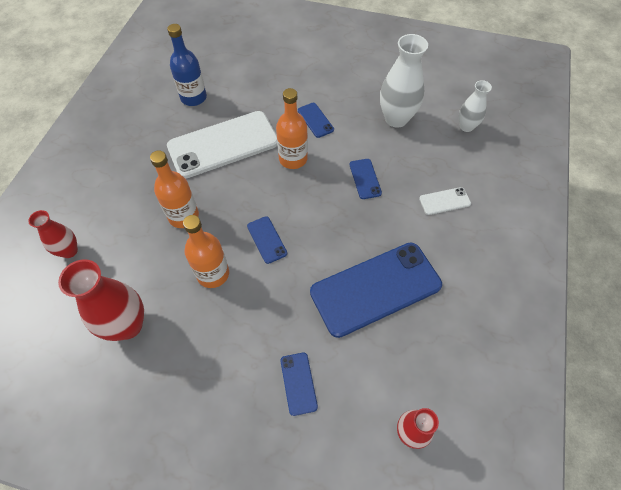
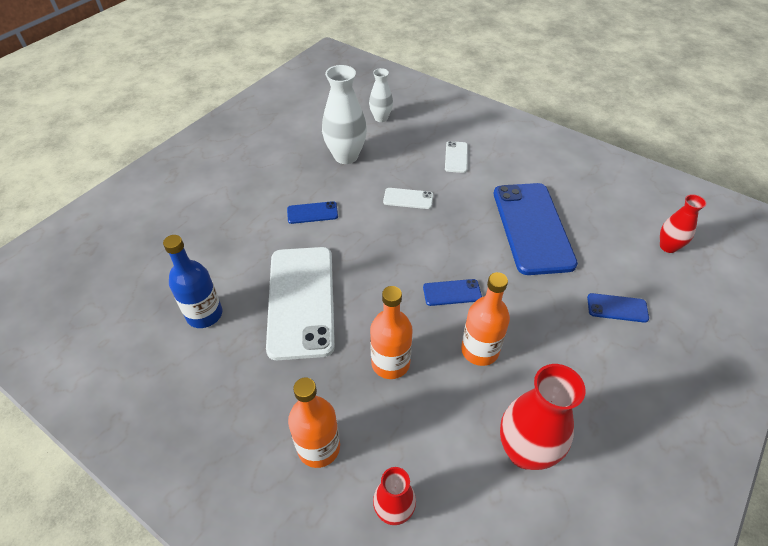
camera: 70 degrees left, 10 degrees down
orange bottle [276,88,308,169] -> orange bottle moved to [288,377,340,468]
blue phone [349,159,382,199] -> white phone [383,188,433,209]

